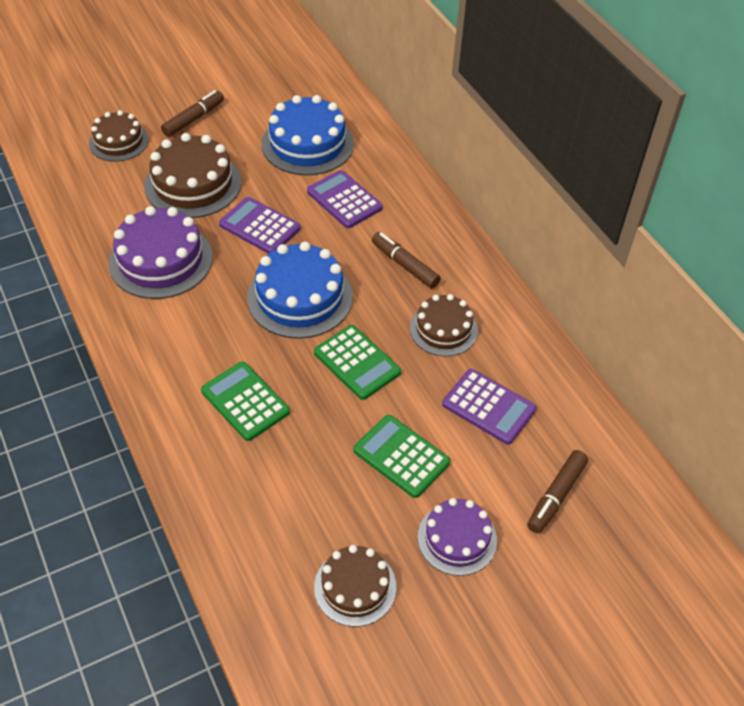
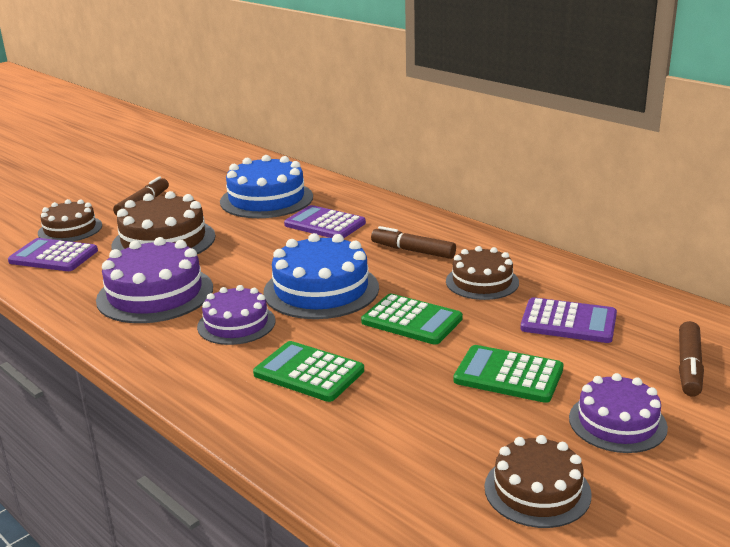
camera: 15 degrees left, 25 degrees down
purple calculator [219,197,300,254] -> purple calculator moved to [8,238,98,271]
none -> purple cake [197,285,275,345]

